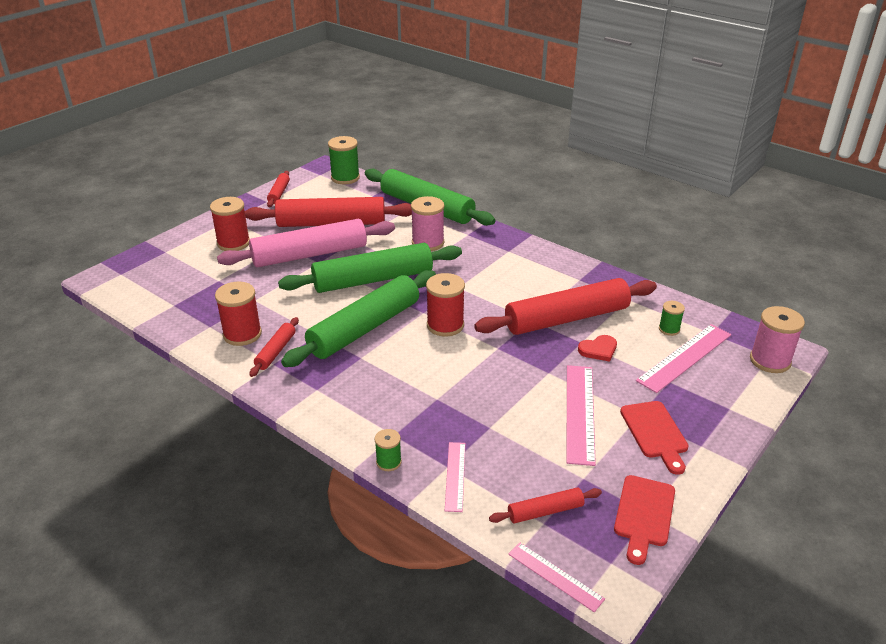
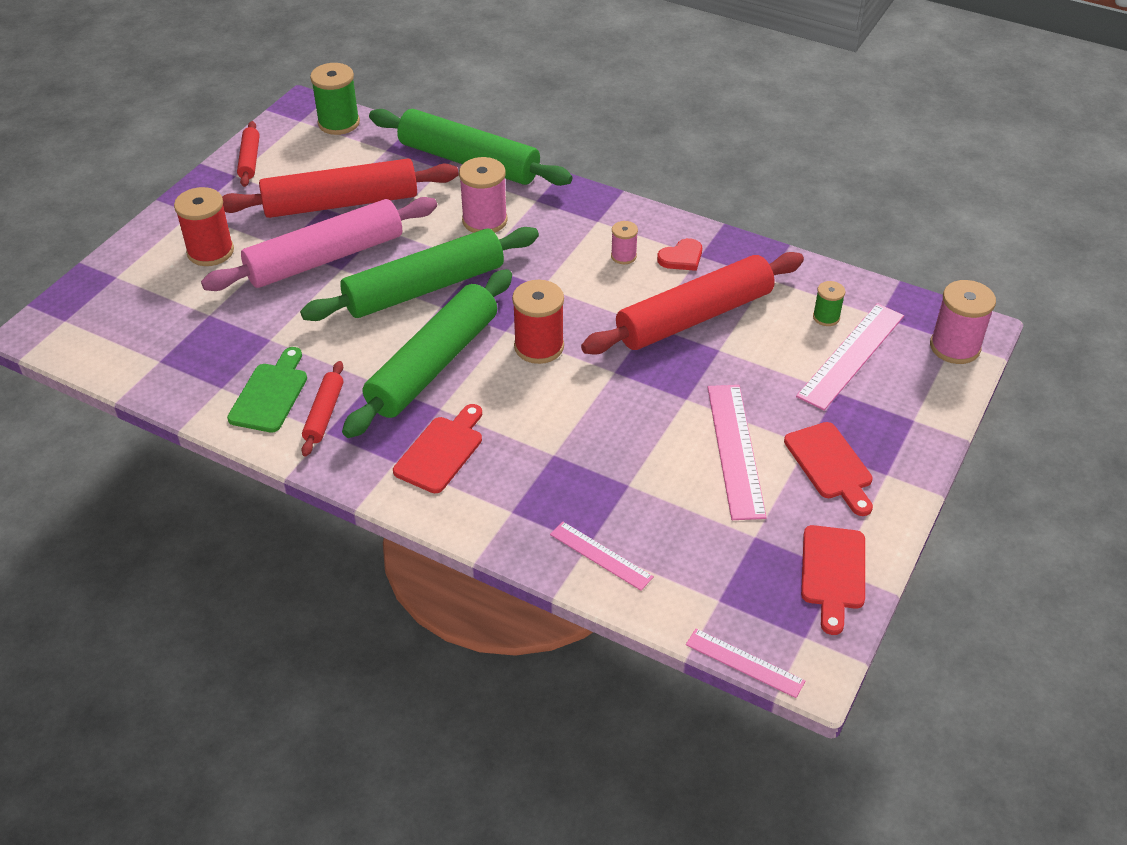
camera: 10 degrees left, 10 degrees up
red spool [215,282,262,346] -> green cutting board [227,347,307,433]
green spool [375,429,402,471] -> none
pink ruler [445,442,466,512] -> pink ruler turned 45 degrees counterclockwise [550,522,654,591]
red rolling pin [489,487,602,524] -> none
red heart [578,335,617,362] -> red heart moved to [657,238,702,271]
none -> red cutting board [393,404,482,493]
none -> pink spool [611,221,638,264]

